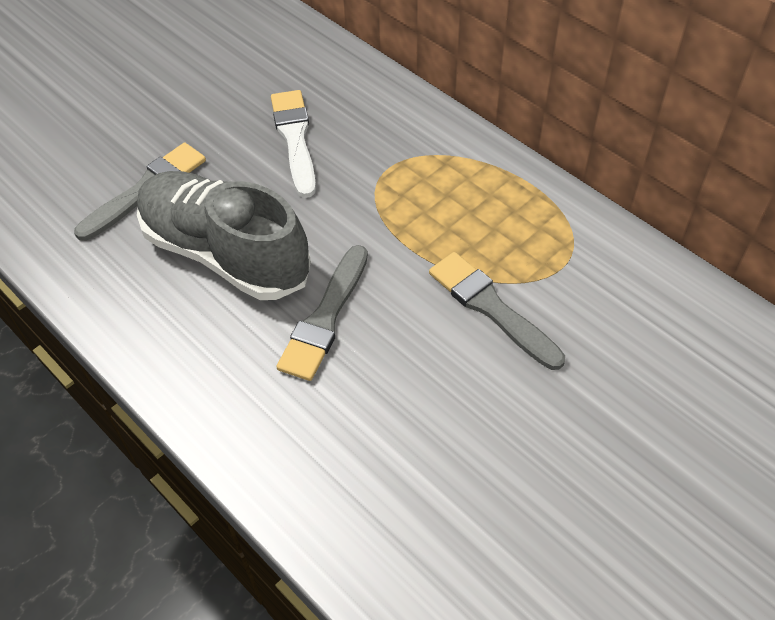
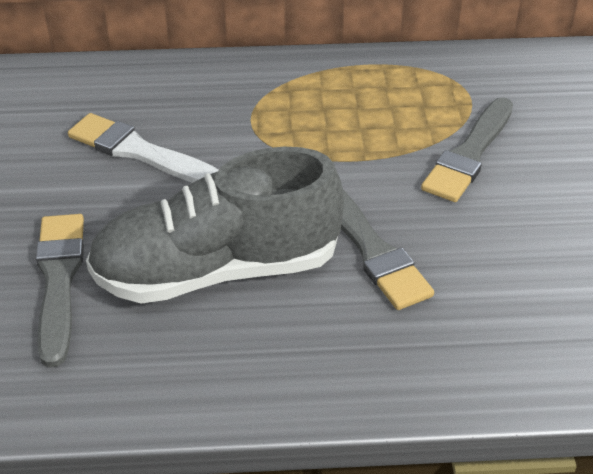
camera: 50 degrees left, 10 degrees down
grey brush [429,252,565,370] -> grey brush turned 60 degrees counterclockwise [421,97,513,202]

